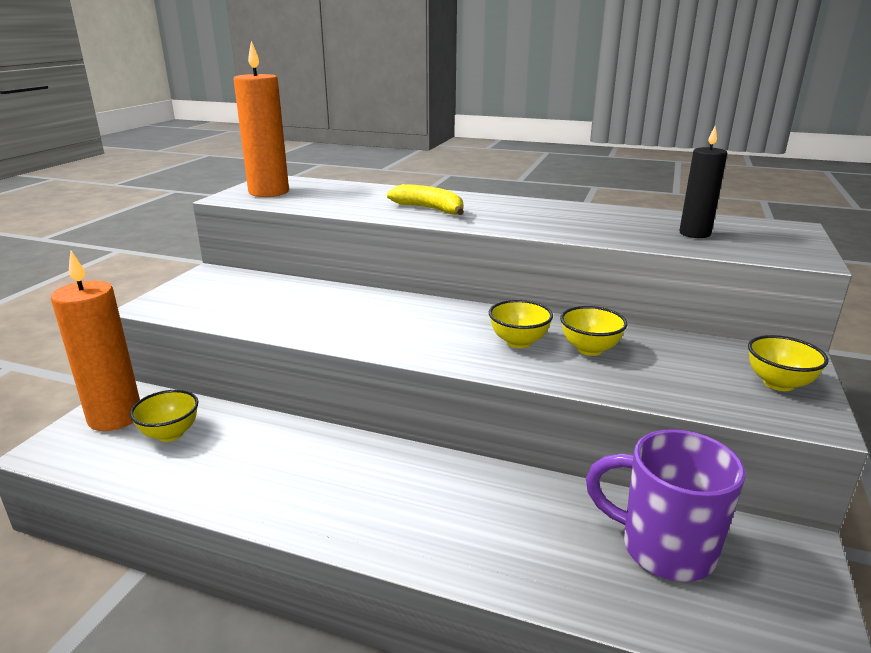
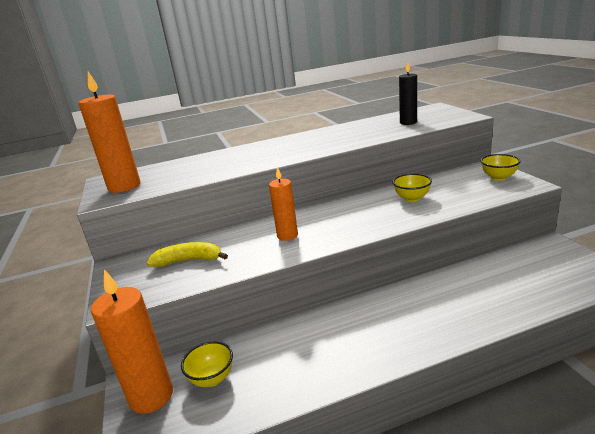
camera: 35 degrees left, 0 degrees up
yellow banana [387,184,464,215] -> yellow banana moved to [147,242,228,267]
yellow bowl [489,300,553,348] -> none
purple mug [586,429,746,582] -> none
none -> orange candle [269,167,298,241]

